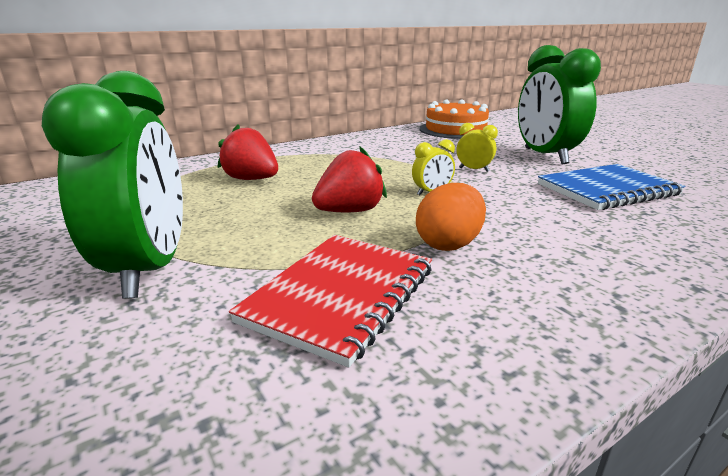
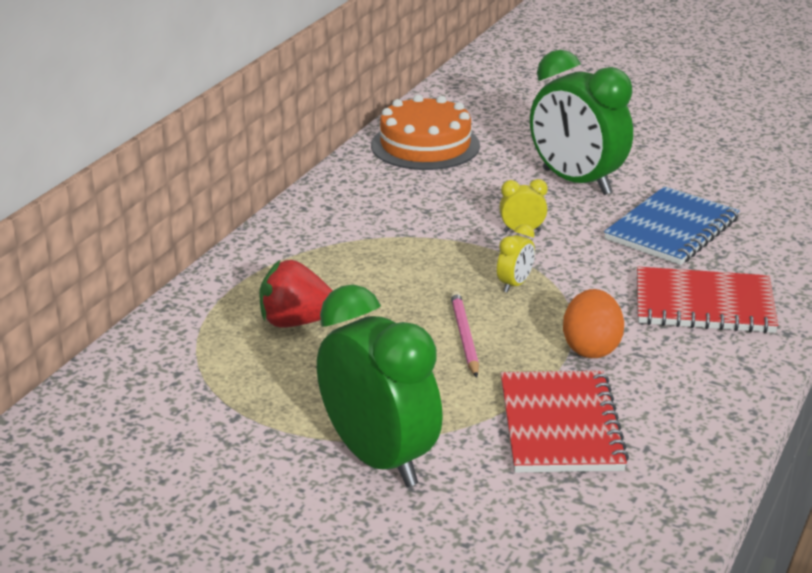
camera: 30 degrees left, 5 degrees up
red strawberry [312,147,387,212] -> pink pencil [451,291,479,378]
none -> red notebook [637,267,778,333]

